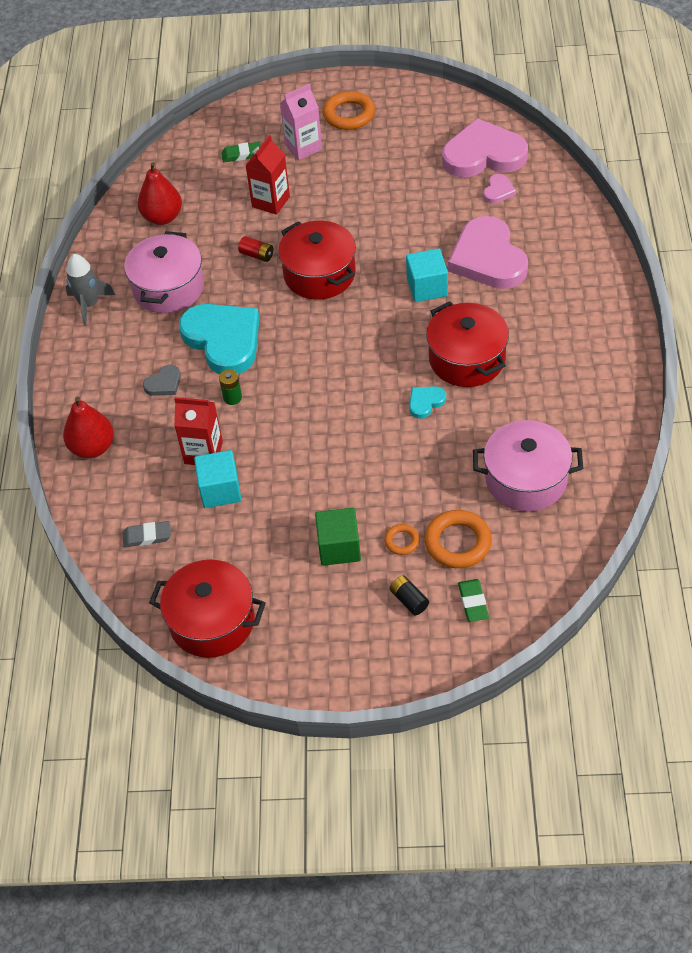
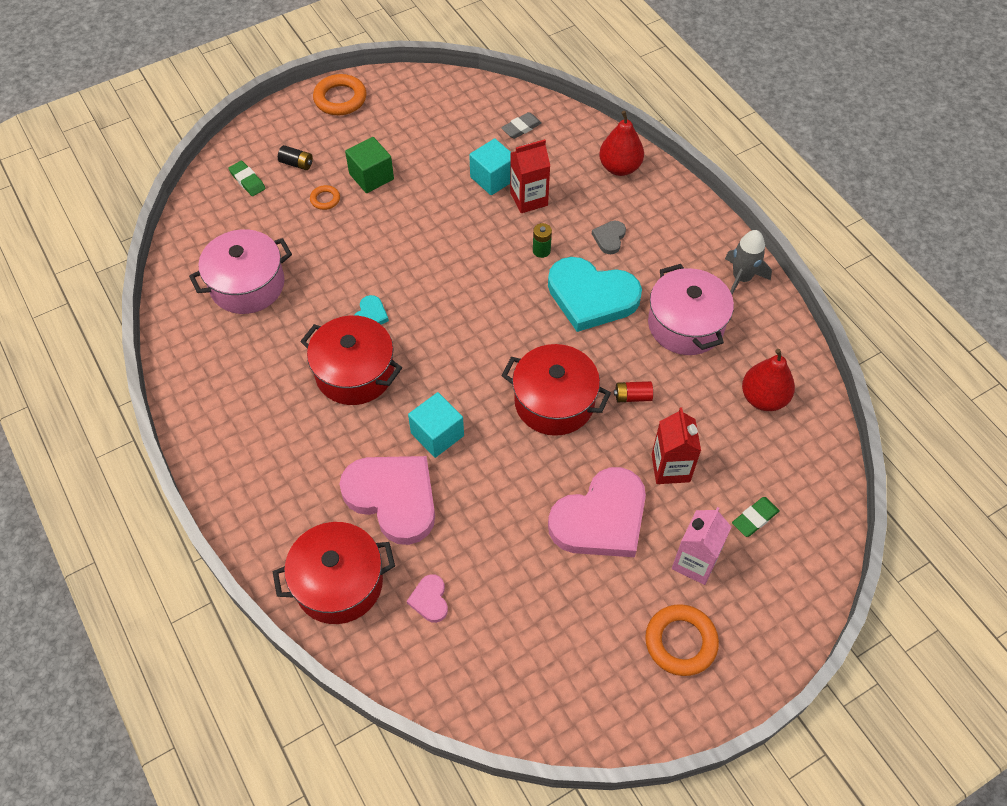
camera: 145 degrees right, 5 degrees up
red pot [149,560,266,658] -> red pot moved to [273,522,395,624]
orange ring [424,510,492,568] -> orange ring moved to [313,74,366,115]
pink heart [442,118,528,177] -> pink heart moved to [548,467,646,557]

